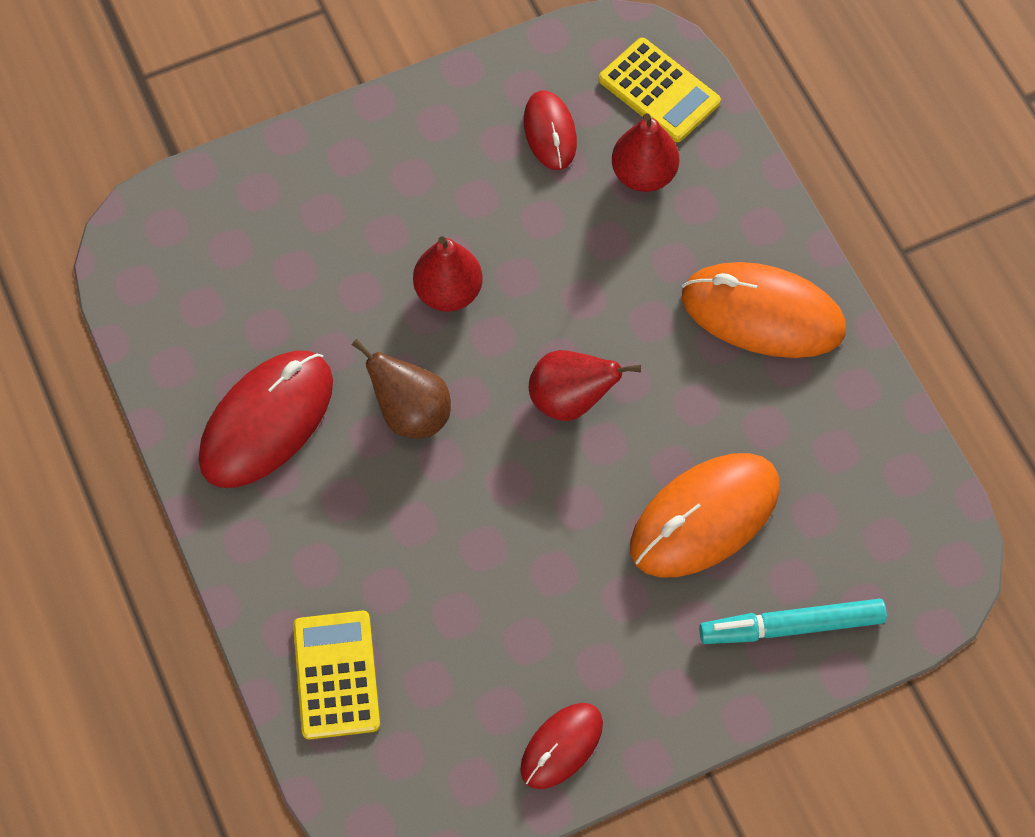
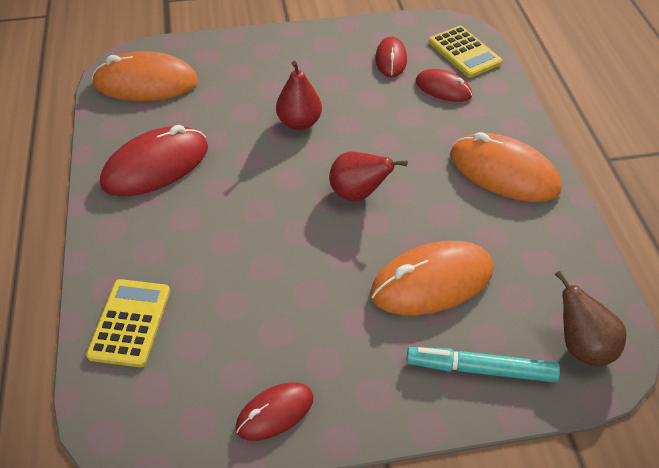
camera: 15 degrees right, 15 degrees down
brown pear [352,339,451,439] -> brown pear moved to [555,270,626,366]
red pear [612,113,679,192] -> red mouse [415,69,472,102]
none -> orange mouse [92,51,198,101]

